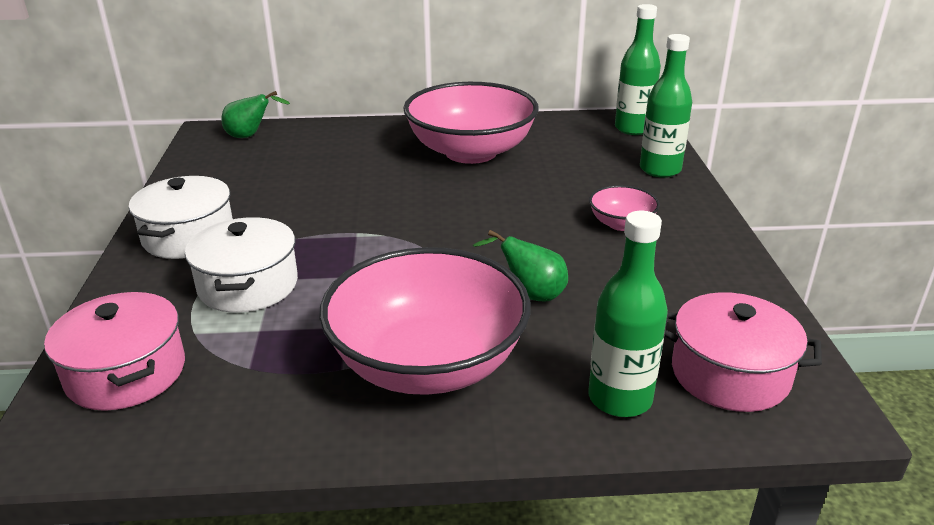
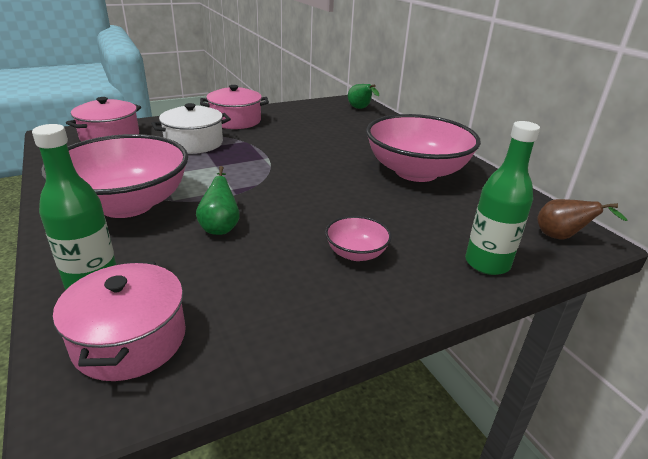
camera: 65 degrees right, 0 degrees up
white pot [129,176,233,259] -> pink pot [200,85,269,129]
green bottle [615,4,661,135] -> brown pear [537,199,628,240]

